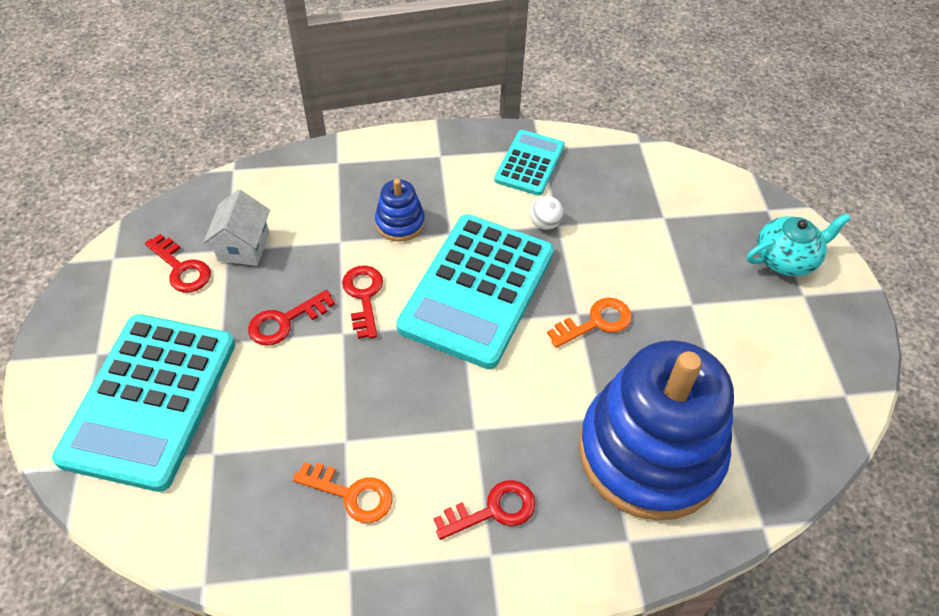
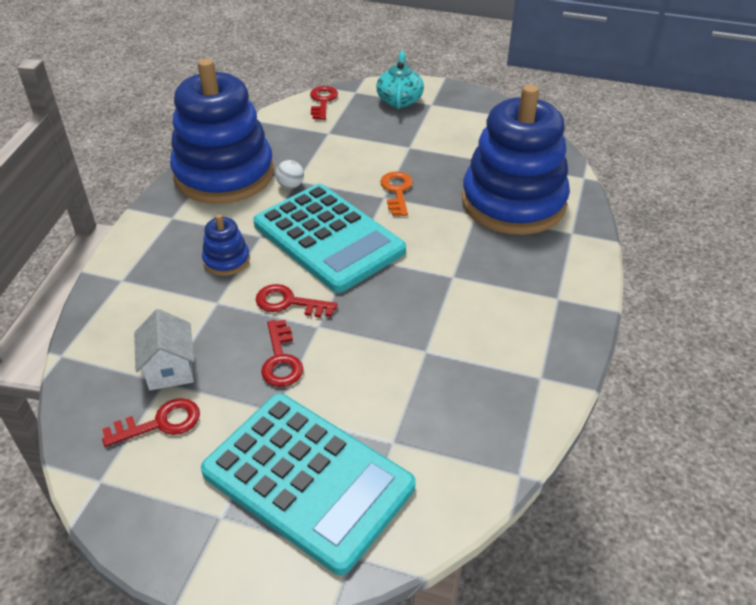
camera: 65 degrees left, 10 degrees down
white house [204,189,270,266] -> white house turned 45 degrees clockwise [134,309,194,390]
orange key [293,462,393,523] -> none
red key [433,480,535,540] -> red key moved to [310,86,338,120]
turquoise calculator [494,130,565,196] -> blue stacking toy [170,59,274,204]

